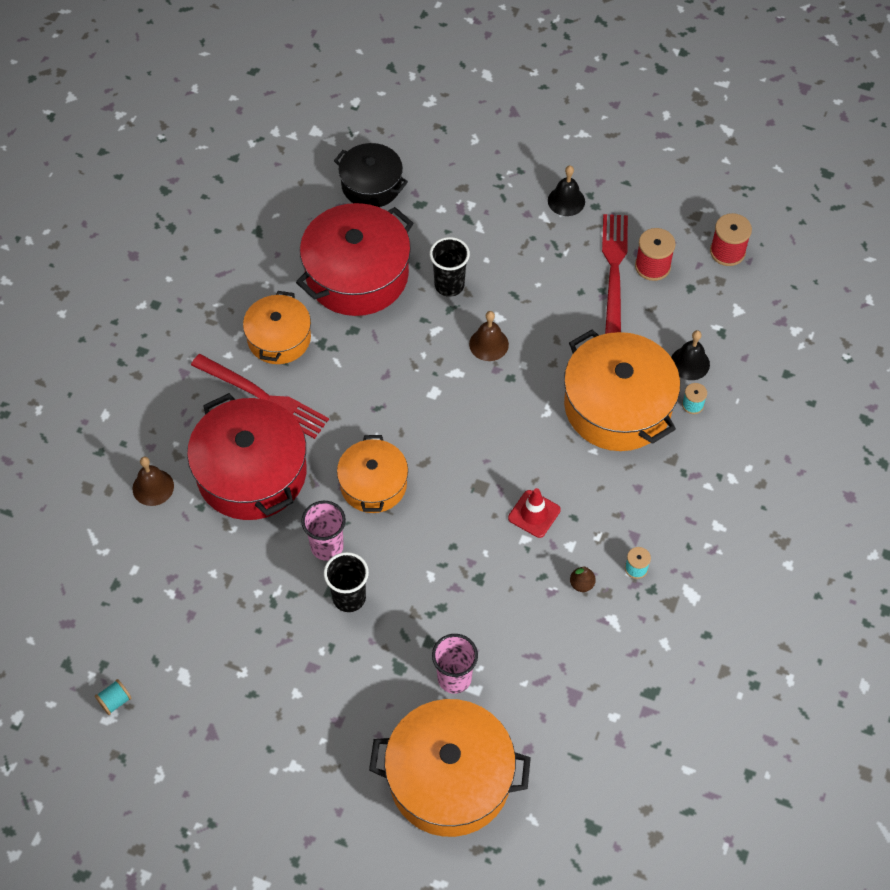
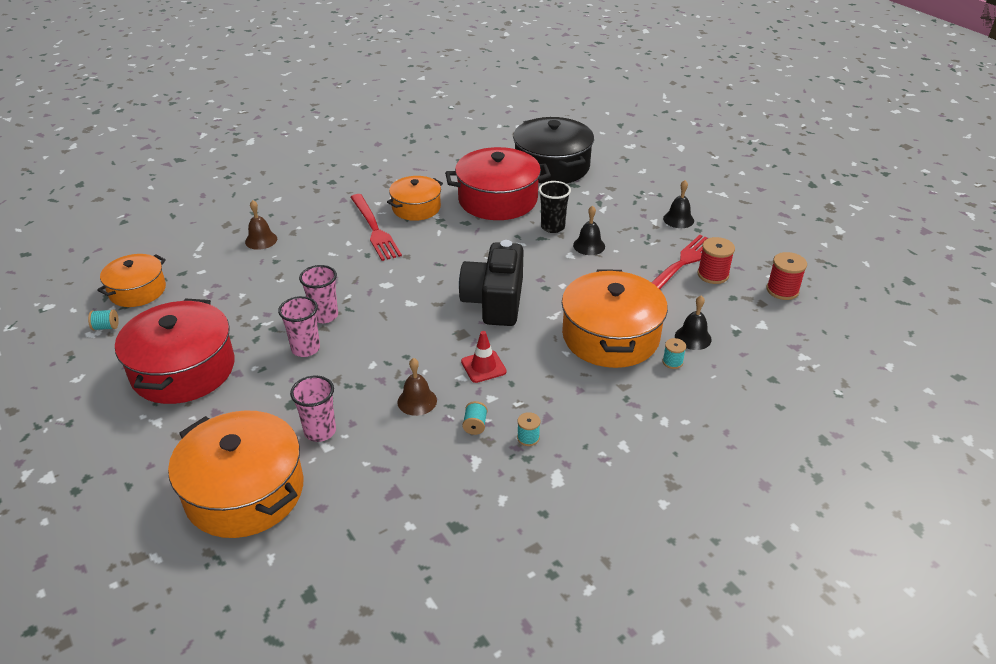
camera: 35 degrees right, 20 degrees down
red pot [187,393,307,520] -> red pot moved to [115,299,235,404]
black cup [324,552,369,612] -> pink cup [278,296,320,357]
black pot [334,143,408,207] -> black pot [513,117,594,184], size x1.66
orange pot [337,435,408,513] -> orange pot moved to [97,254,166,307]
brown bell [469,311,509,361] -> brown bell moved to [397,358,437,416]
brown pear [570,566,596,592] -> turquoise spool [462,401,488,435]
none -> black camera [459,240,524,326]
none -> black bell [573,205,605,255]

